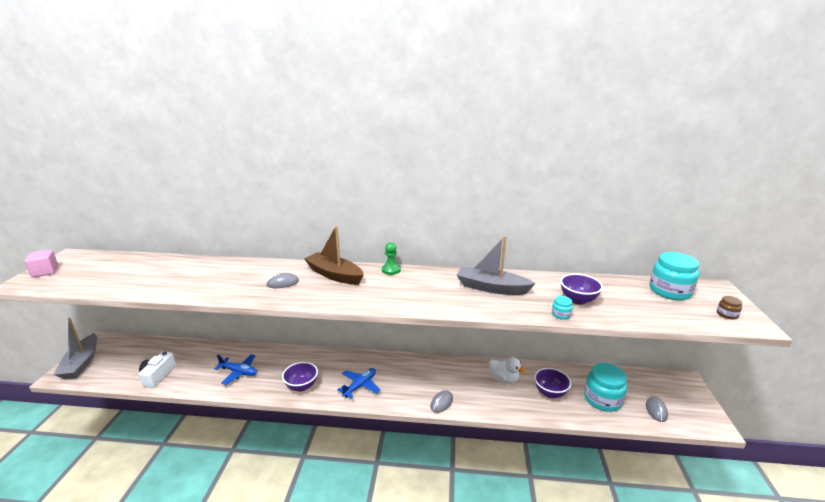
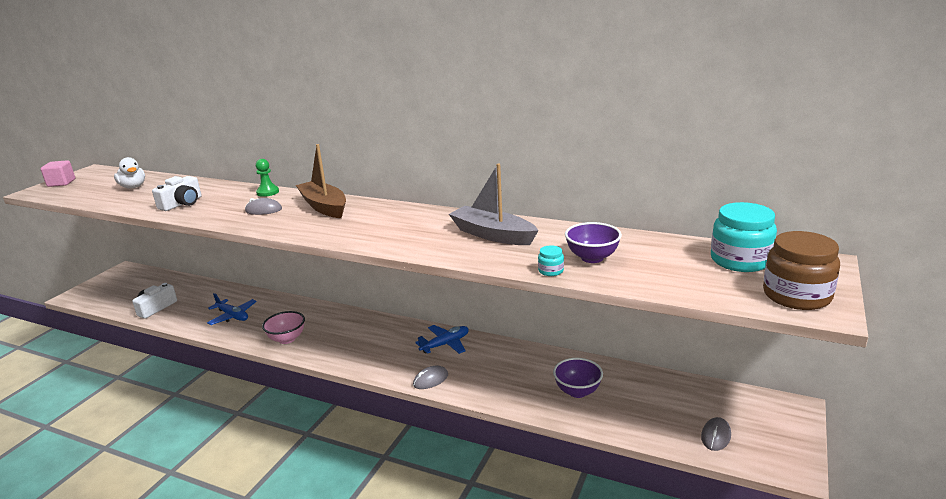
camera: 20 degrees right, 0 degrees up
grey boat [53,318,97,379] -> none
purple bowl [282,362,318,392] -> pink bowl [262,311,305,344]
blue plane [337,368,381,399] -> blue plane moved to [415,325,469,354]
green pawn [382,242,401,275] -> green pawn moved to [256,159,279,197]
white duck [489,357,526,383] -> white duck moved to [114,157,145,188]
turquoise jar [584,363,627,412] -> none
brown jar [717,296,742,319] -> brown jar [763,231,840,310], size x2.26
none -> white camera [152,176,201,211]

